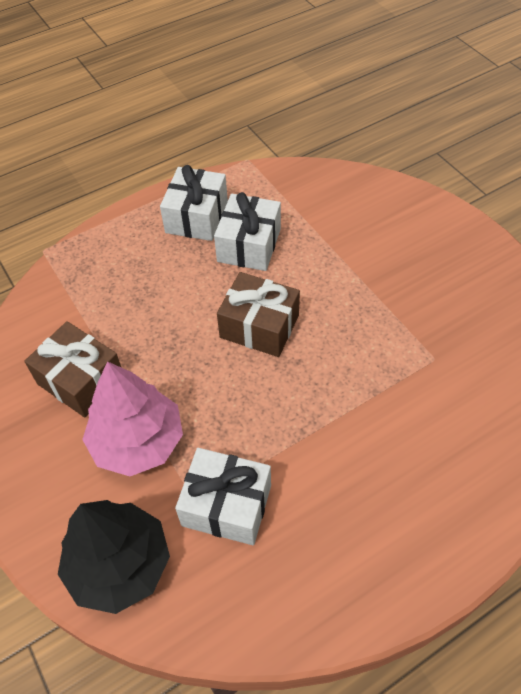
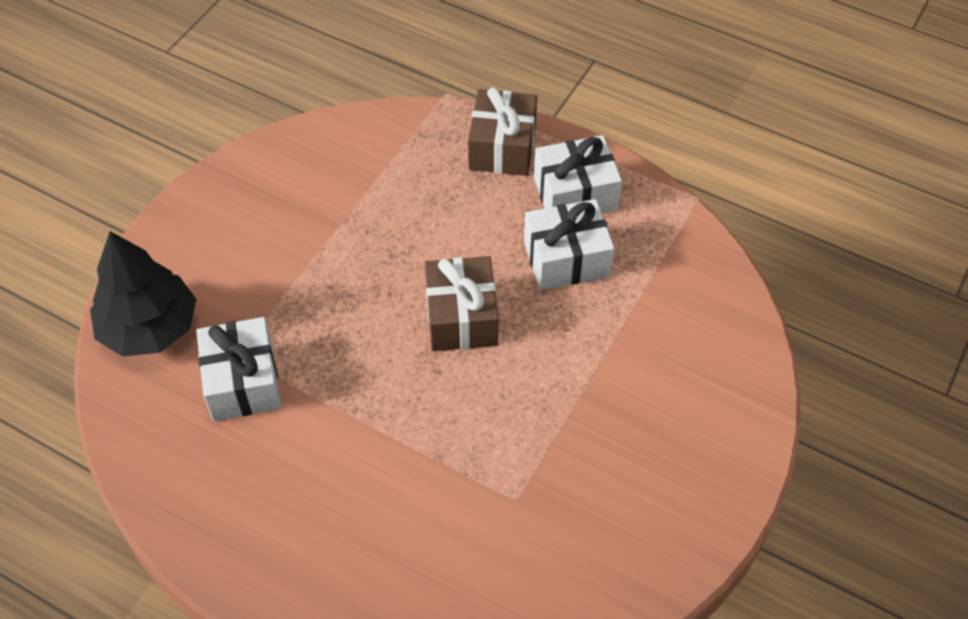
camera: 60 degrees right, 0 degrees up
brown gift [24,321,122,417] -> brown gift moved to [468,87,537,176]
pink tree [82,361,183,476] -> none

